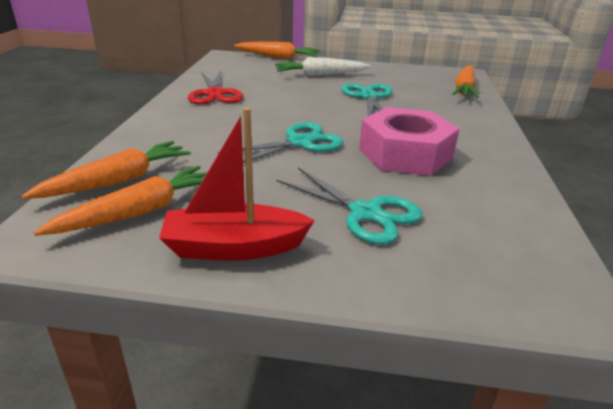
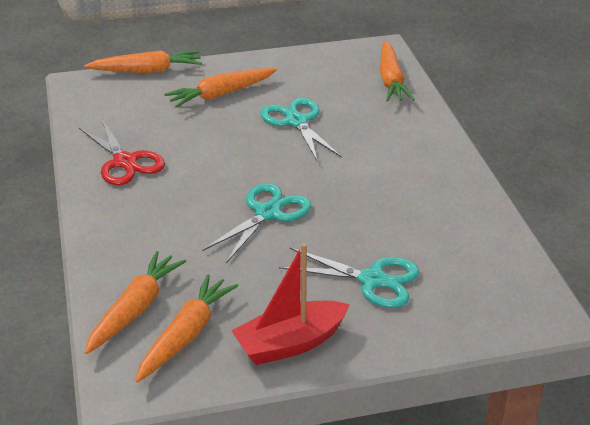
camera: 20 degrees left, 5 degrees up
white carrot [275,57,371,76] -> orange carrot [164,68,277,108]
pink nut [359,107,459,176] -> none

